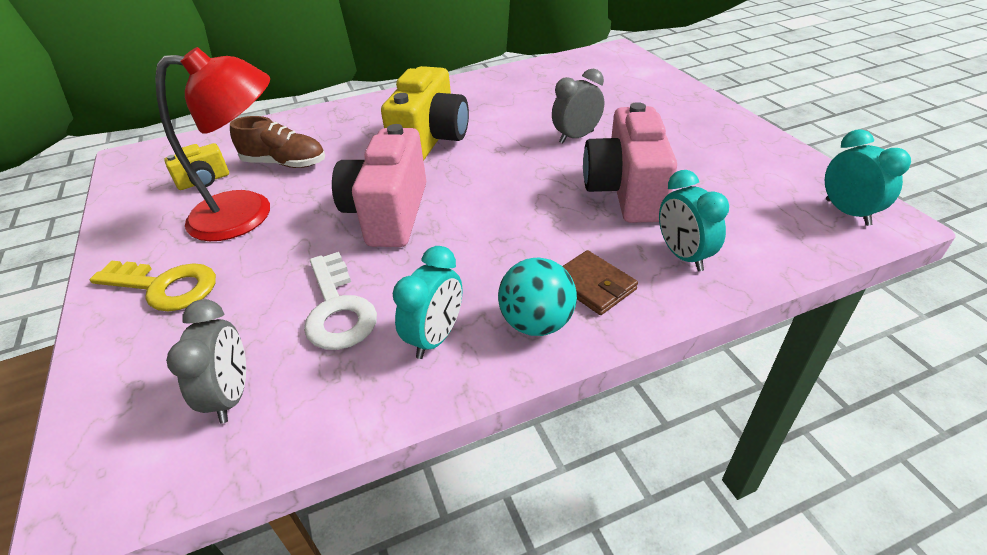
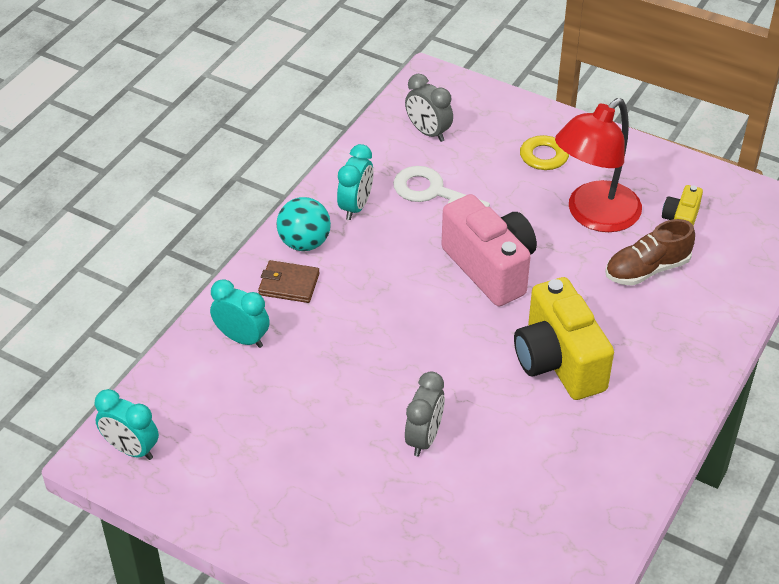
camera: 140 degrees right, 5 degrees up
turquoise clock [393,246,463,359] -> turquoise clock turned 150 degrees counterclockwise [337,144,374,220]
pink camera [583,102,677,223] -> none

